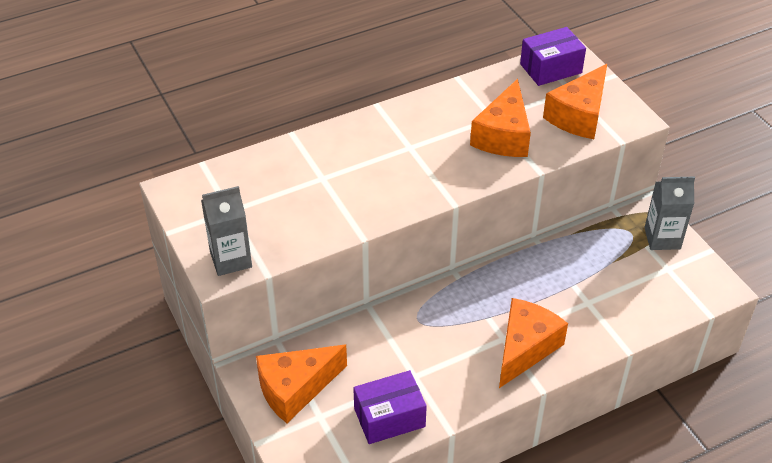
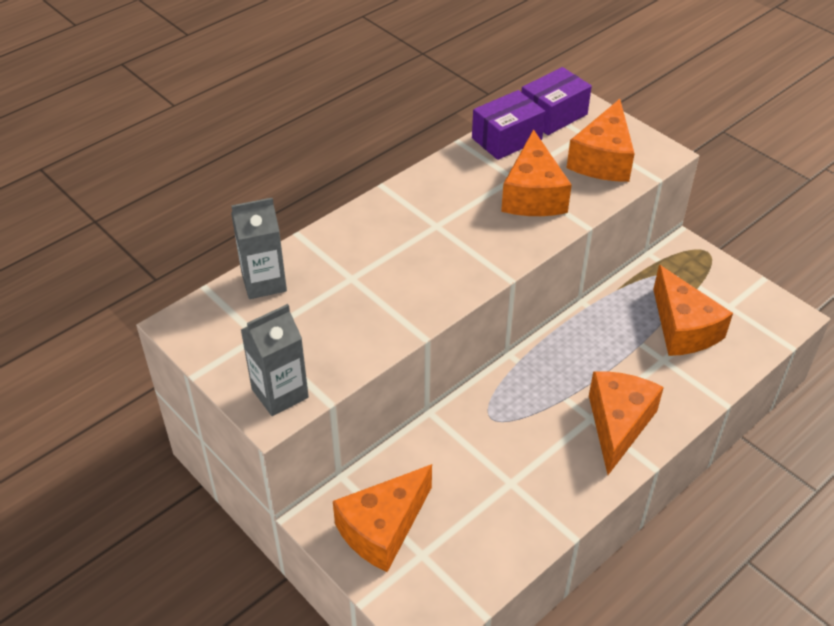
camera: 15 degrees left, 0 degrees up
purple box [353,370,427,444] -> purple box moved to [472,90,545,160]
grey carton [644,176,695,250] -> grey carton moved to [231,198,287,299]
none -> orange cheese [653,265,733,356]

